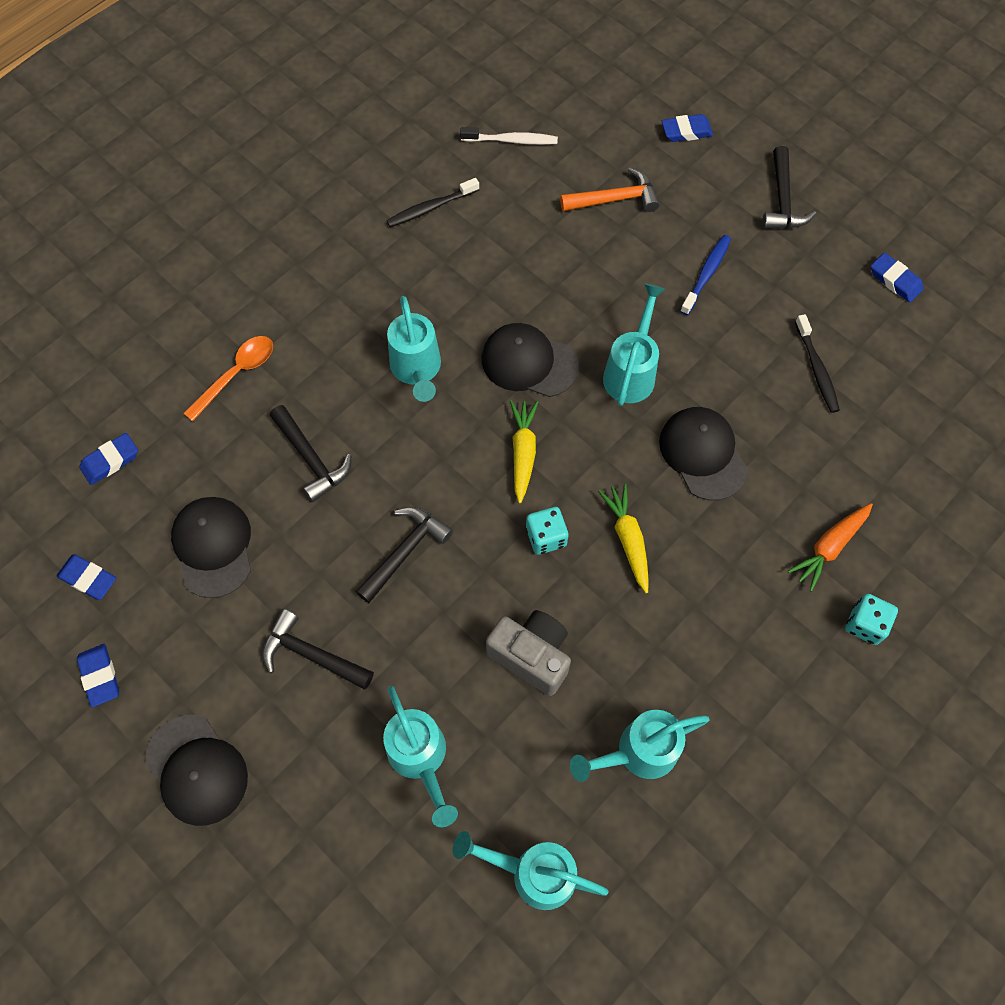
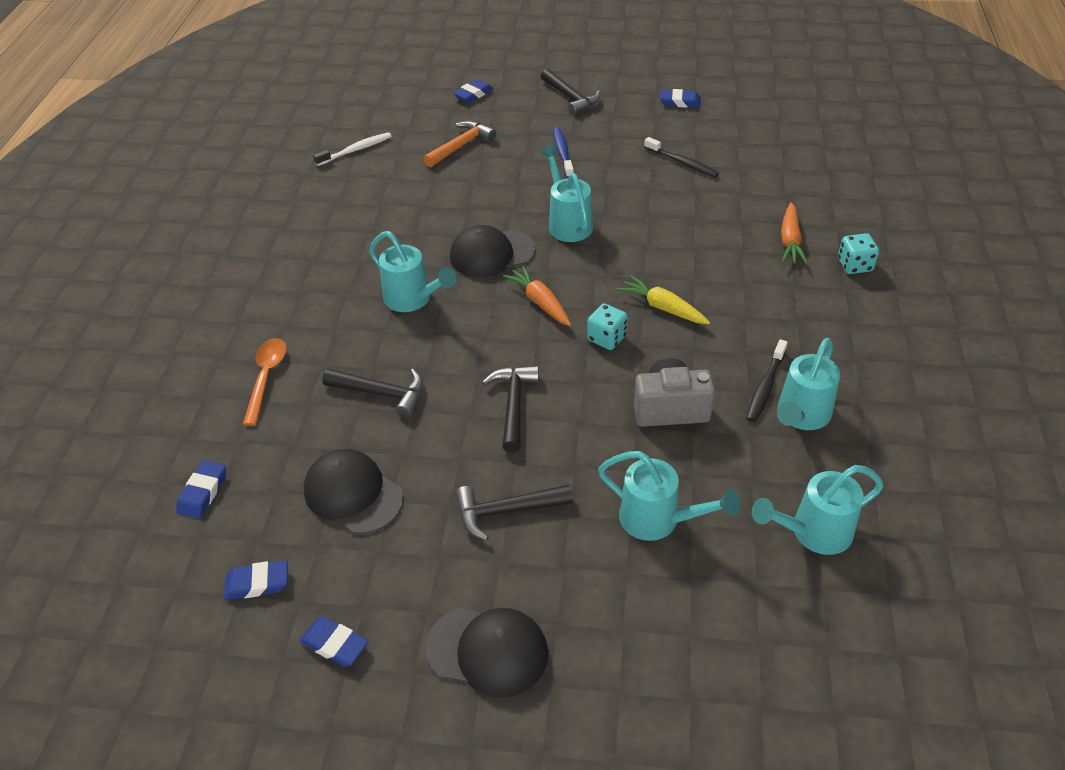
camera: 35 degrees left, 20 degrees down
black toothbrush [386,178,479,227] -> black toothbrush moved to [747,339,788,422]
yellow carrot [510,400,538,503] -> orange carrot [503,266,571,326]
black cap [659,407,748,501] -> none

